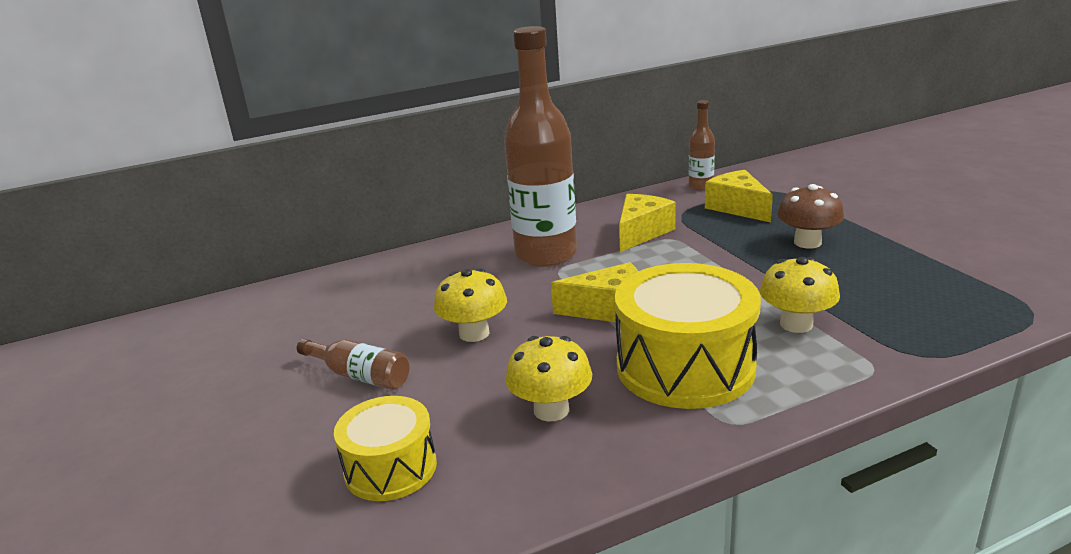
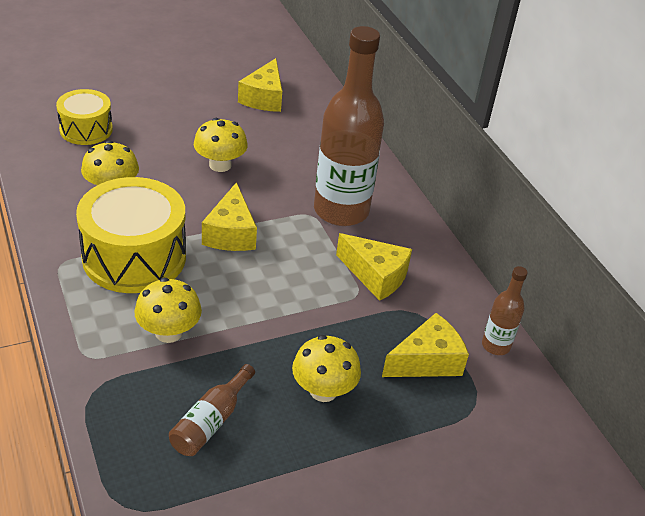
camera: 85 degrees right, 15 degrees up
brown bottle [297,339,409,390] -> brown bottle moved to [169,364,255,456]
brown mushroom [777,184,844,249] -> yellow mushroom [292,335,361,402]
none -> yellow cheese [238,58,282,112]

